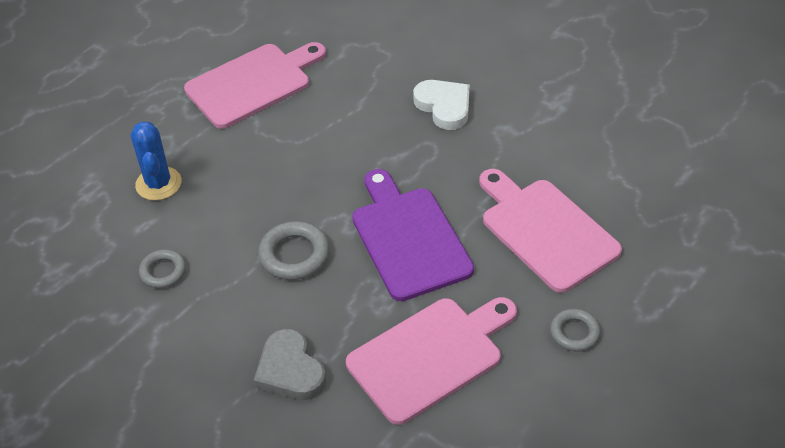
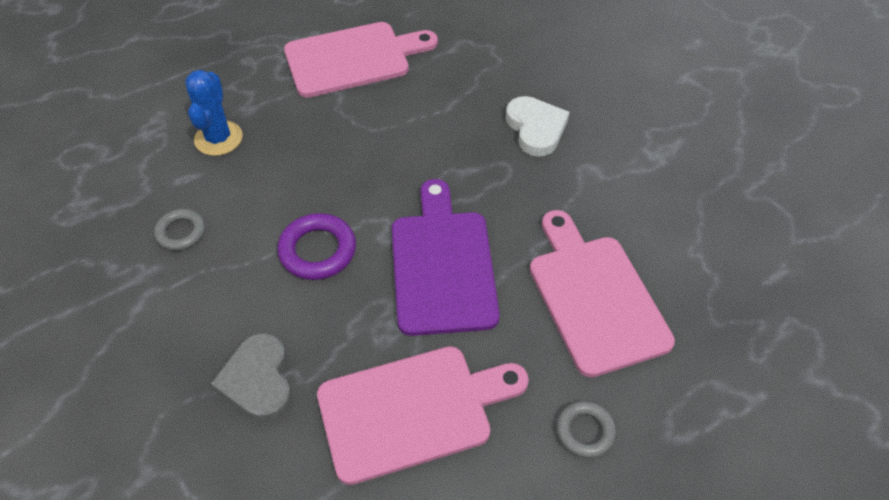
camera: 15 degrees right, 5 degrees up
grey ring [258,221,330,280] -> purple ring [277,213,356,280]

